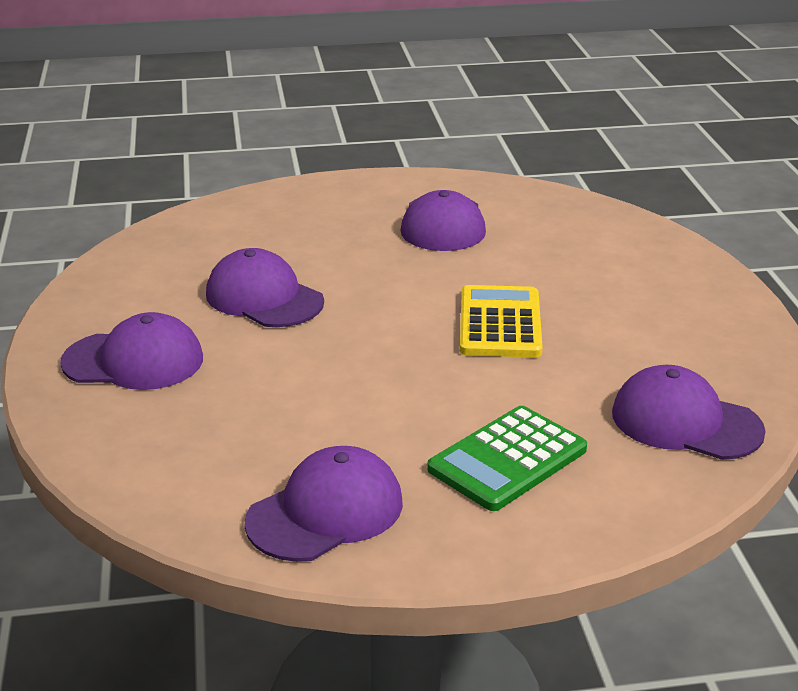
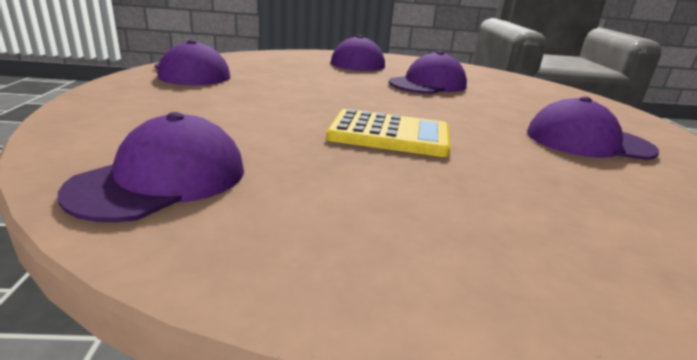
camera: 95 degrees right, 5 degrees down
green calculator [427,406,587,511] -> none

